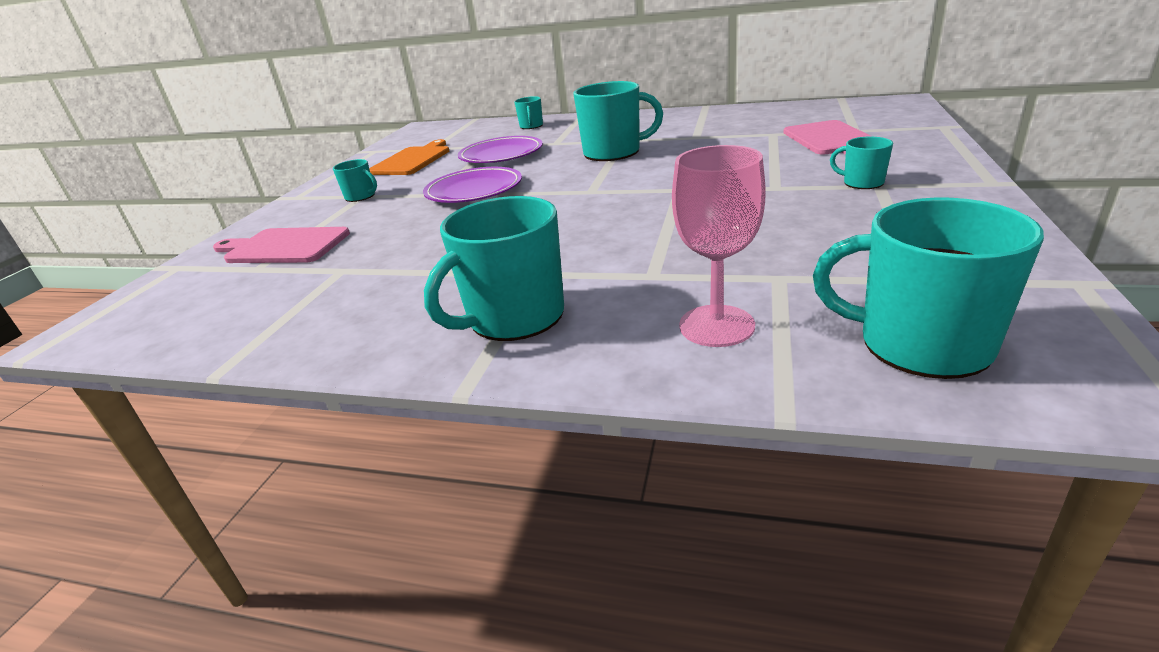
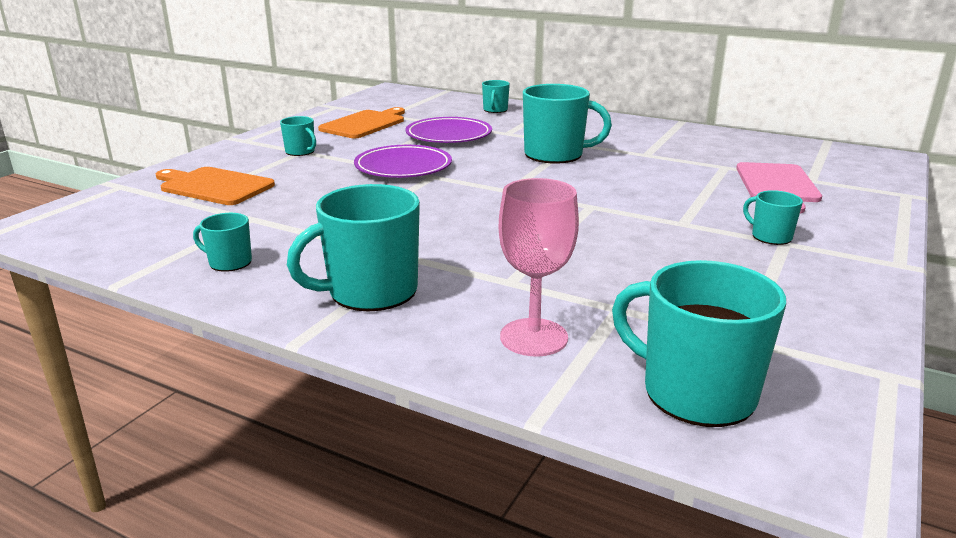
camera: 10 degrees right, 5 degrees down
pink cutting board [213,227,350,263] -> orange cutting board [156,167,275,205]
none -> turquoise mug [193,213,252,272]

